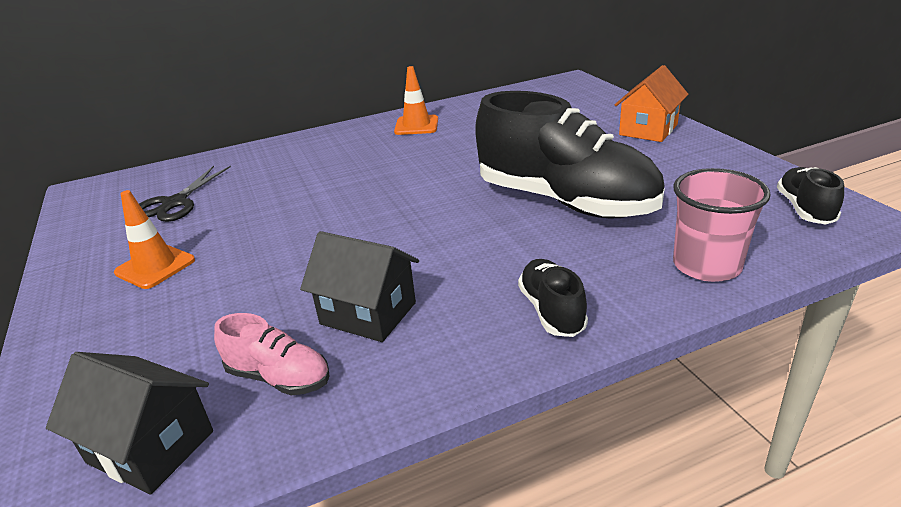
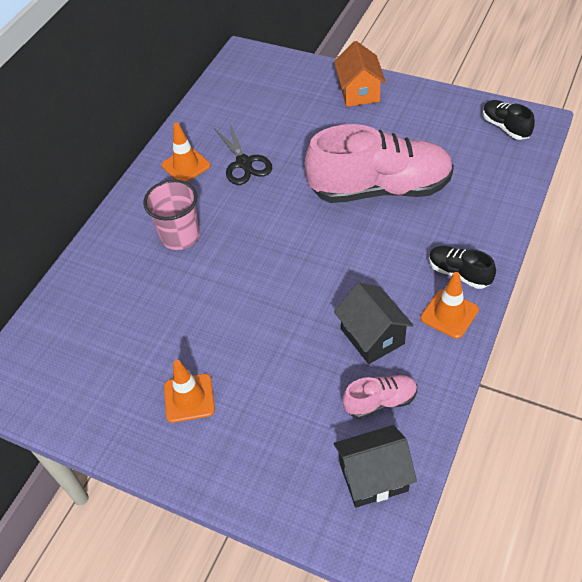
camera: 40 degrees left, 20 degrees up
black scissors [139,166,231,222] -> black scissors moved to [214,122,272,185]
black house [300,231,419,342] -> black house turned 75 degrees clockwise [334,283,413,364]
black shoe [475,91,665,218] -> pink shoe [305,124,454,203]
pink cup [673,168,771,282] -> pink cup moved to [143,180,200,250]
none -> orange traffic cone [421,272,479,339]

